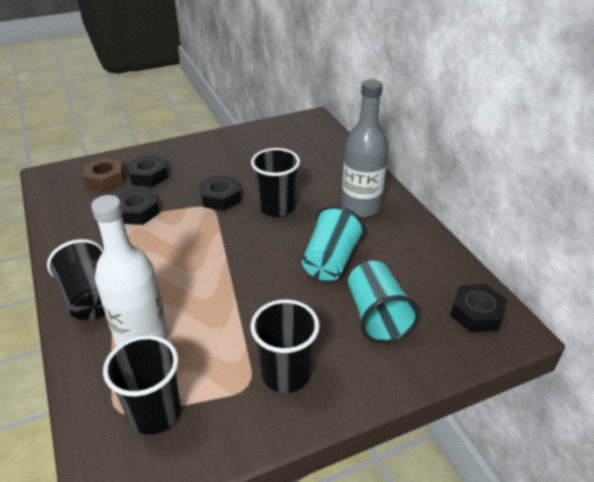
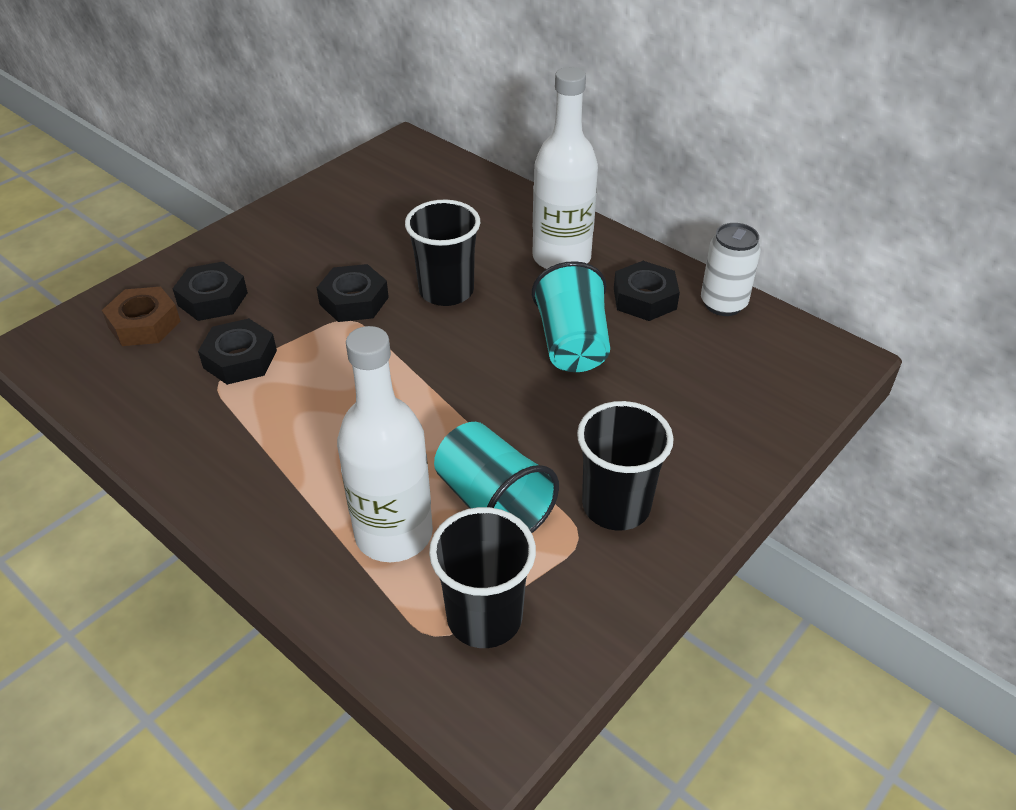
camera: 25 degrees left, 5 degrees up
black cup [47,239,105,320] -> none
grey bottle [341,79,388,217] -> white bottle [532,67,598,269]
turquoise cup [348,261,420,343] -> turquoise cup moved to [434,422,559,533]
black nut [450,284,507,333] -> black nut moved to [614,261,680,321]
none -> white can [701,223,761,316]

